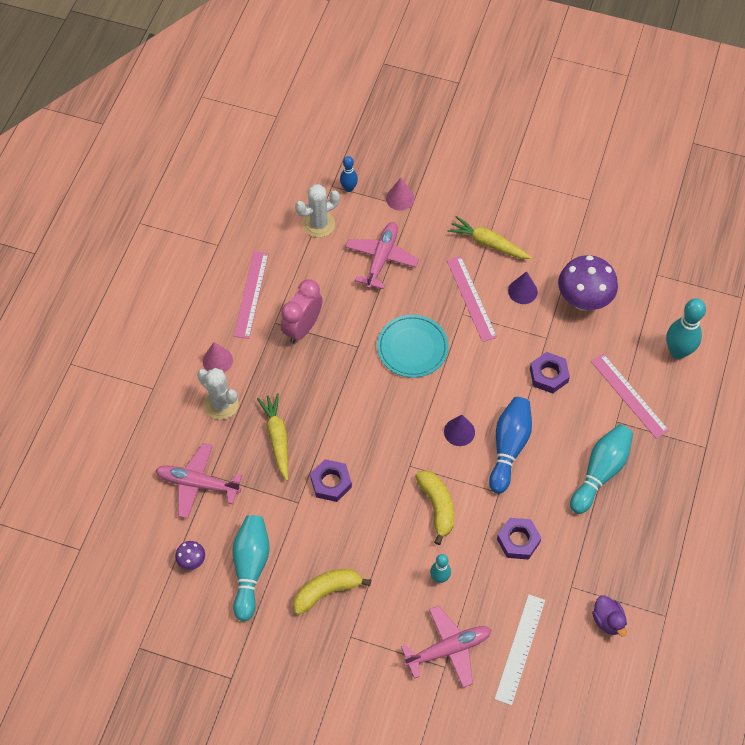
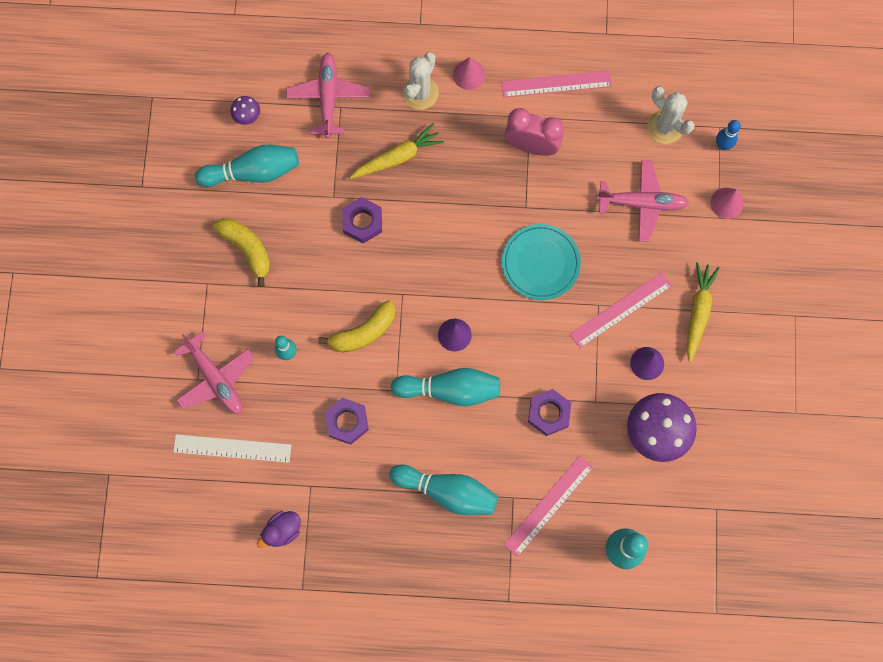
camera: 75 degrees right, 15 degrees up
blue bowling pin [489,397,532,493] -> turquoise bowling pin [391,368,500,406]

